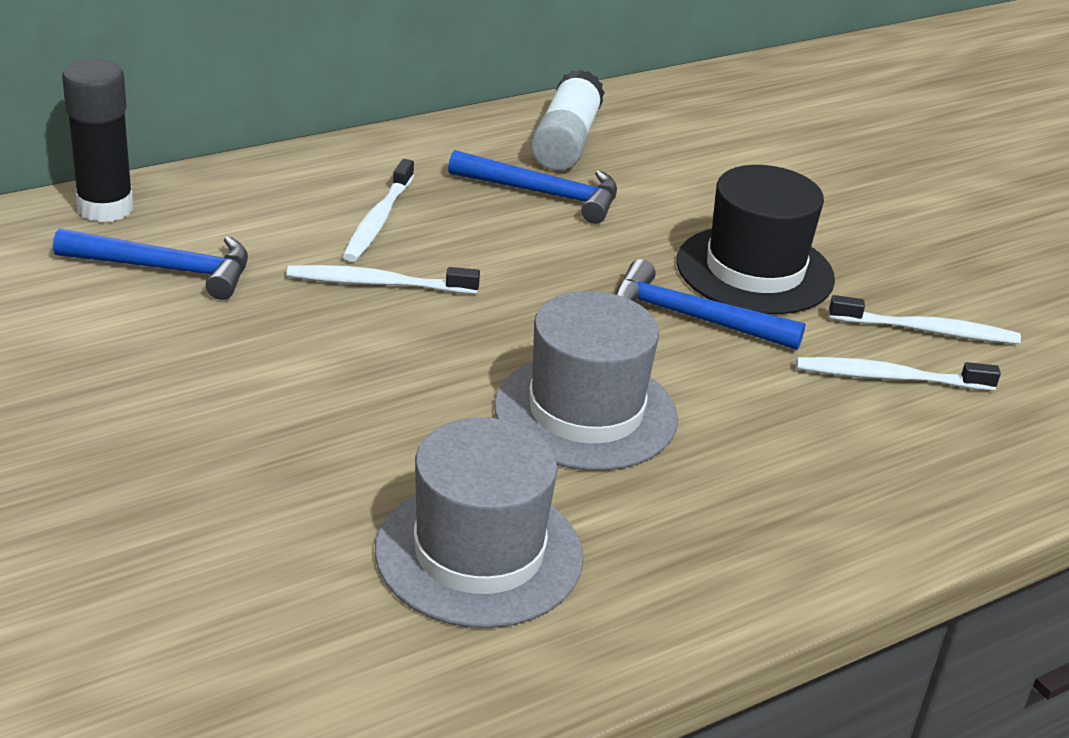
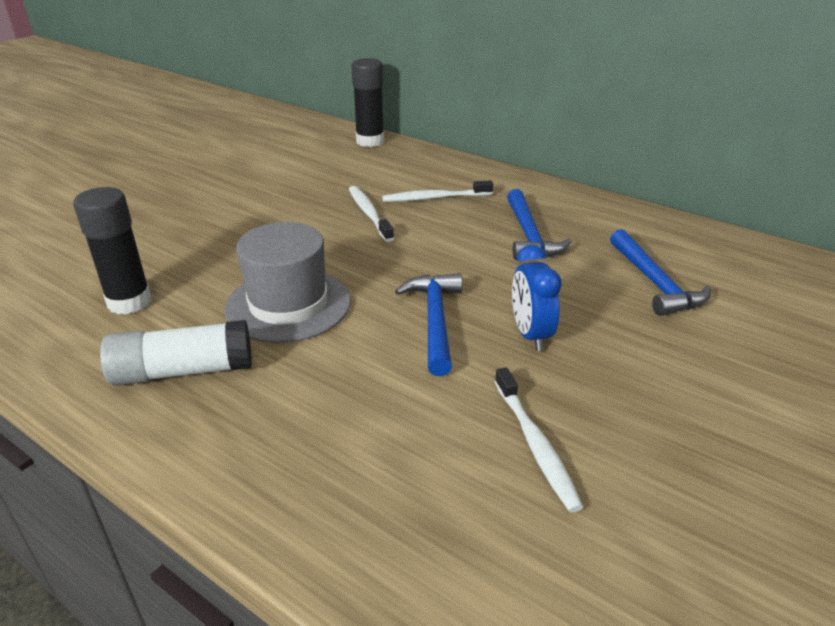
camera: 70 degrees right, 0 degrees up
blue hammer [53,228,248,300] -> blue hammer moved to [610,229,711,316]
grey hat [375,417,583,628] -> black glue stick [73,187,152,315]
white glue stick [531,69,605,171] -> white glue stick moved to [100,320,252,386]
black hat [676,165,835,314] -> blue clock [512,245,562,351]
white toothbrush [796,357,1001,391] -> none

